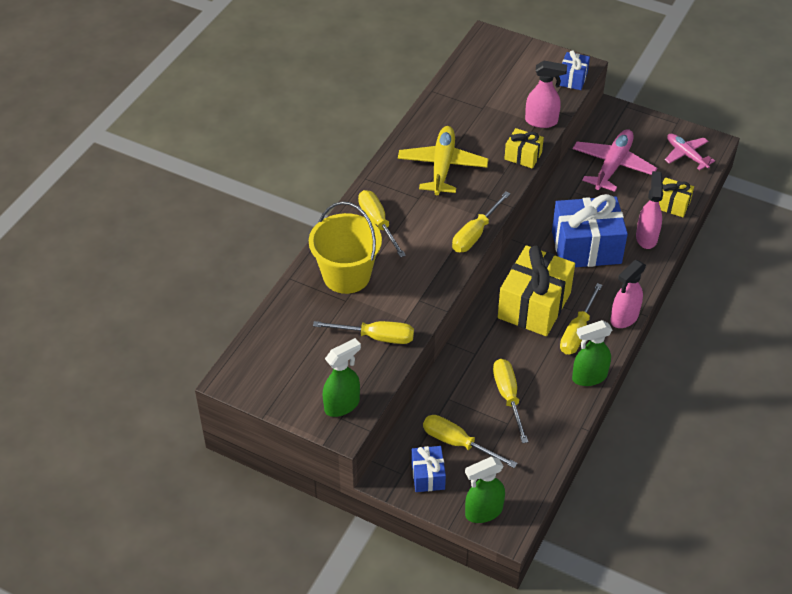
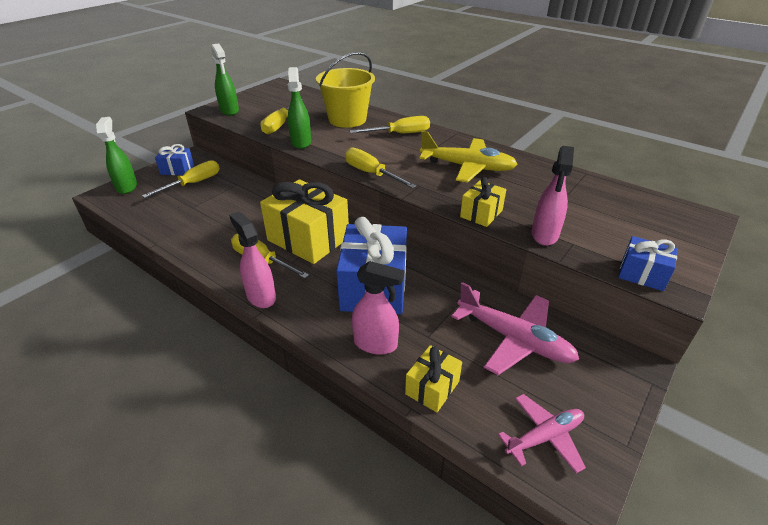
camera: 100 degrees right, 10 degrees down
yellow screwdriver [493,359,528,443] -> none
green spray bottle [572,320,612,386] -> green spray bottle moved to [288,67,311,149]

